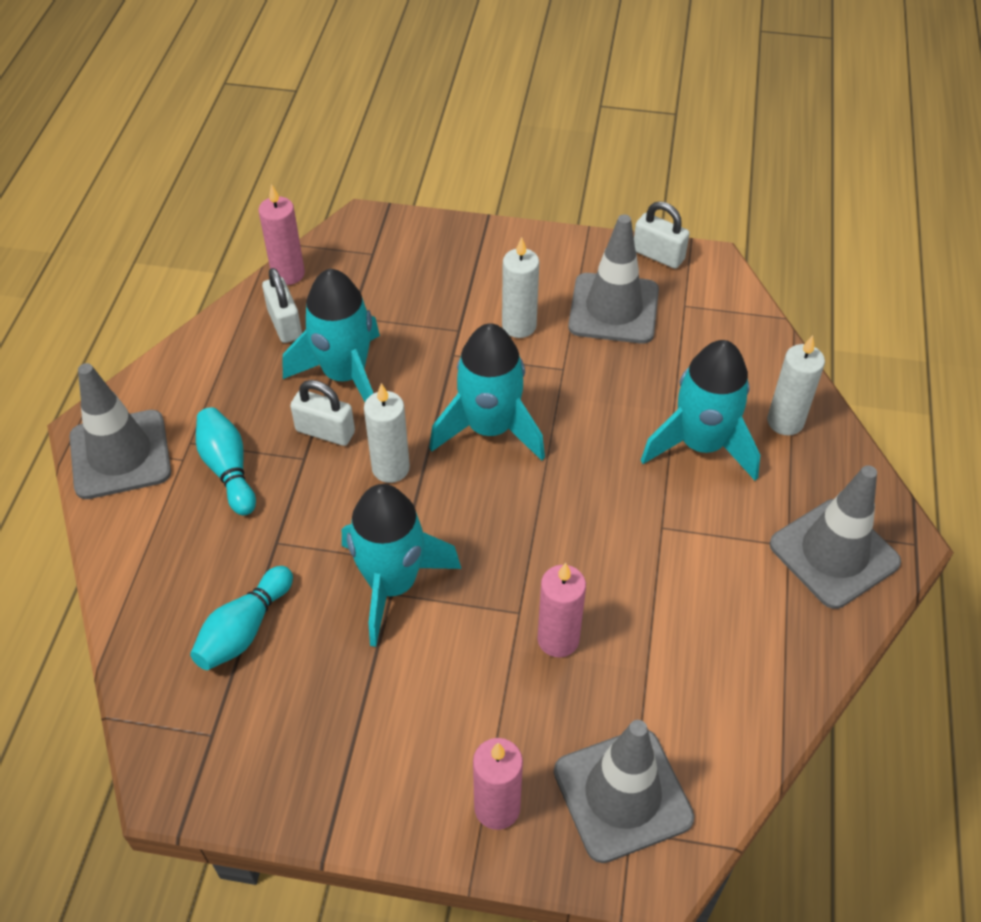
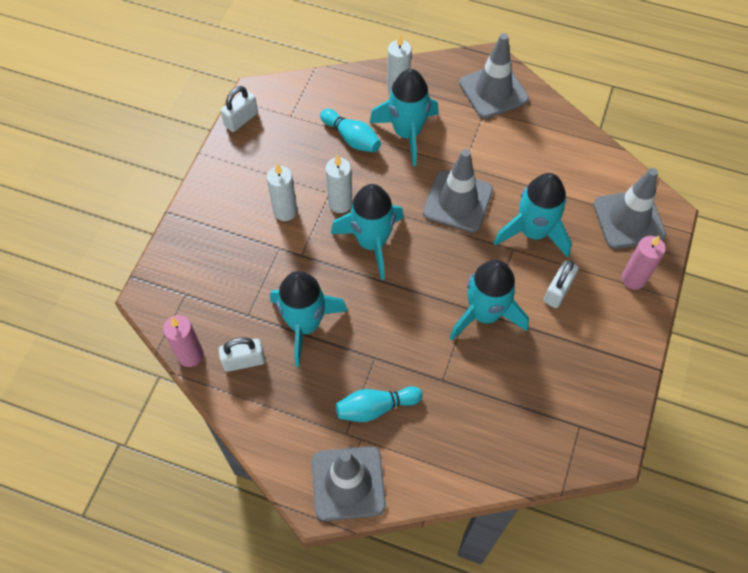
camera: 80 degrees left, 10 degrees up
turquoise bowling pin [190,566,293,670] -> turquoise bowling pin moved to [320,109,381,152]
white padlock [290,380,355,446] -> white padlock moved to [544,260,579,308]
white candle [364,383,410,483] -> white candle moved to [326,155,352,213]
pink candle [537,563,586,657] -> turquoise rocket [494,173,572,258]
grey traffic cone [568,214,659,344] -> grey traffic cone moved to [423,149,493,233]

